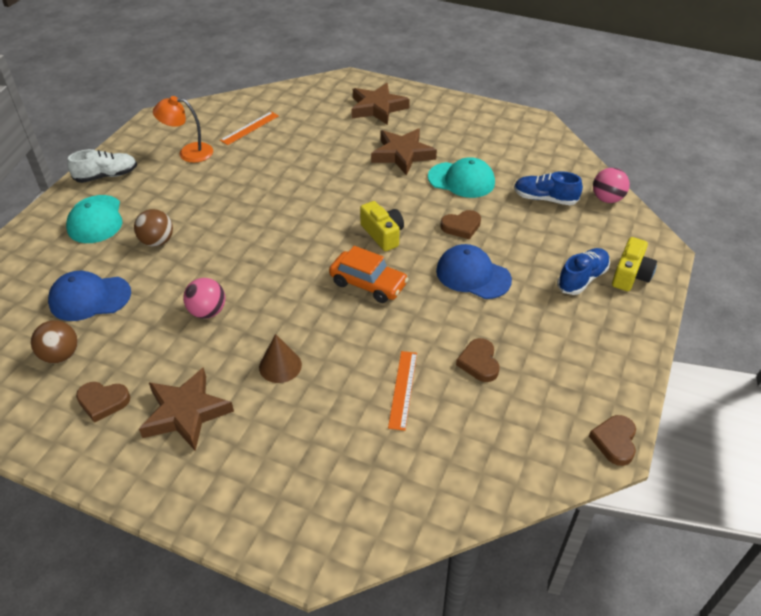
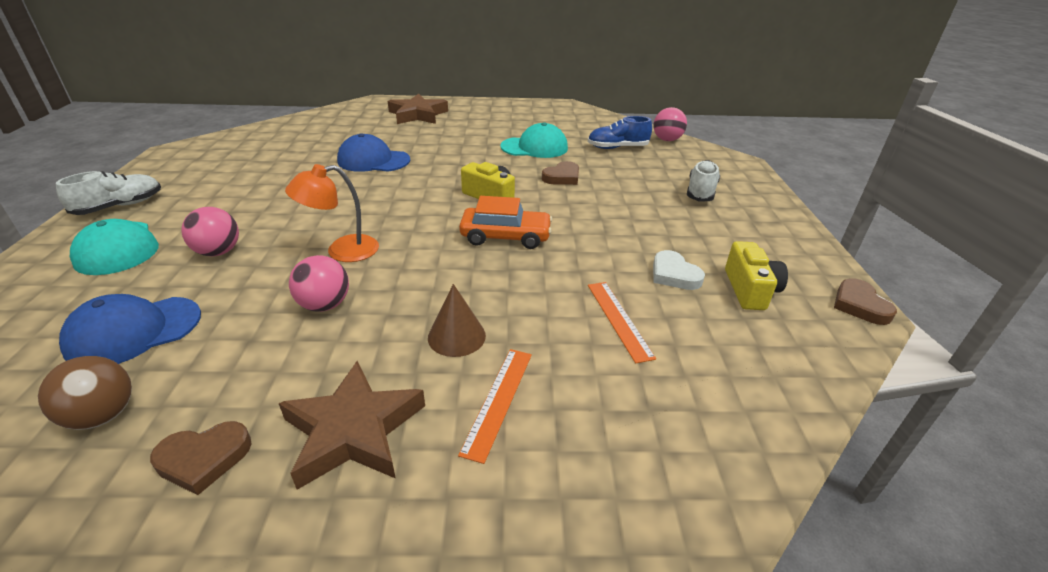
camera: 25 degrees left, 10 degrees down
brown ball [134,209,173,247] -> pink ball [182,207,239,256]
orange lamp [153,96,213,163] -> orange lamp moved to [285,164,379,262]
orange ruler [220,112,279,145] -> orange ruler moved to [458,349,532,464]
brown star [371,128,437,175] -> none
blue cap [436,244,512,299] -> blue cap moved to [337,133,410,172]
brown heart [456,338,499,382] -> white heart [653,250,705,290]
blue shoe [557,248,610,295] -> white shoe [687,160,720,202]
yellow camera [612,237,657,291] -> yellow camera moved to [725,241,788,310]

